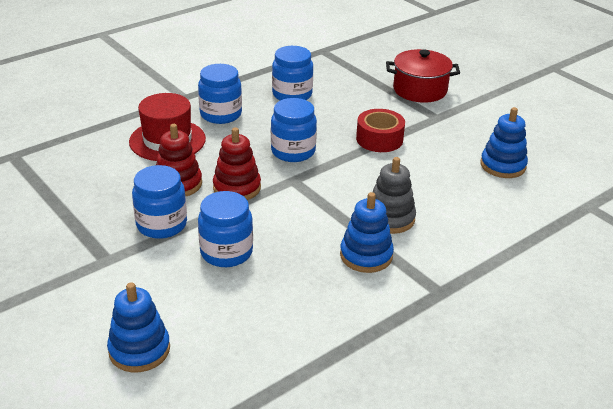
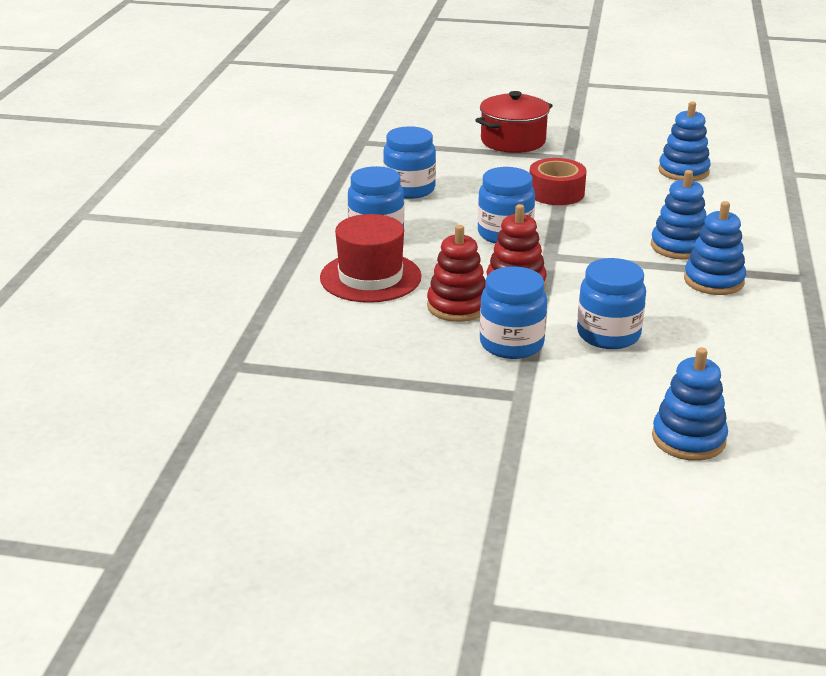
camera: 40 degrees left, 5 degrees down
grey stacking toy [373,157,416,234] -> blue stacking toy [651,170,707,260]

